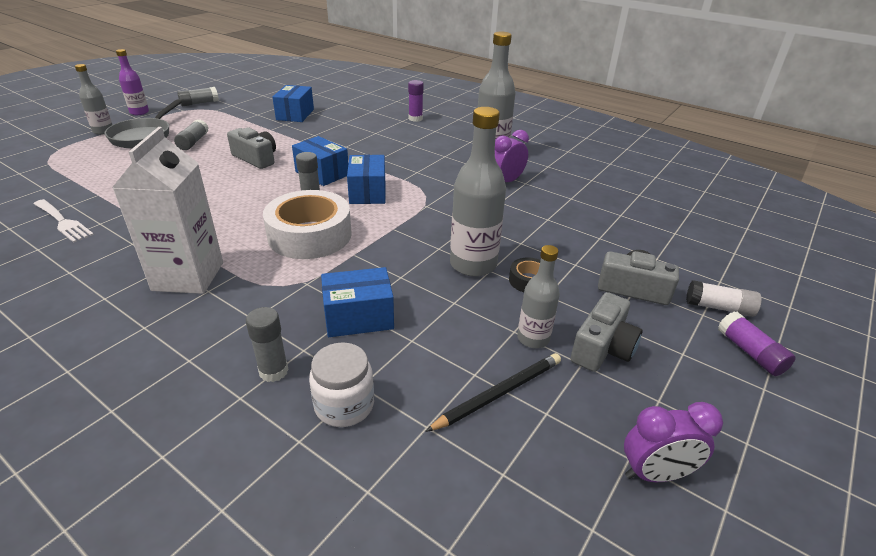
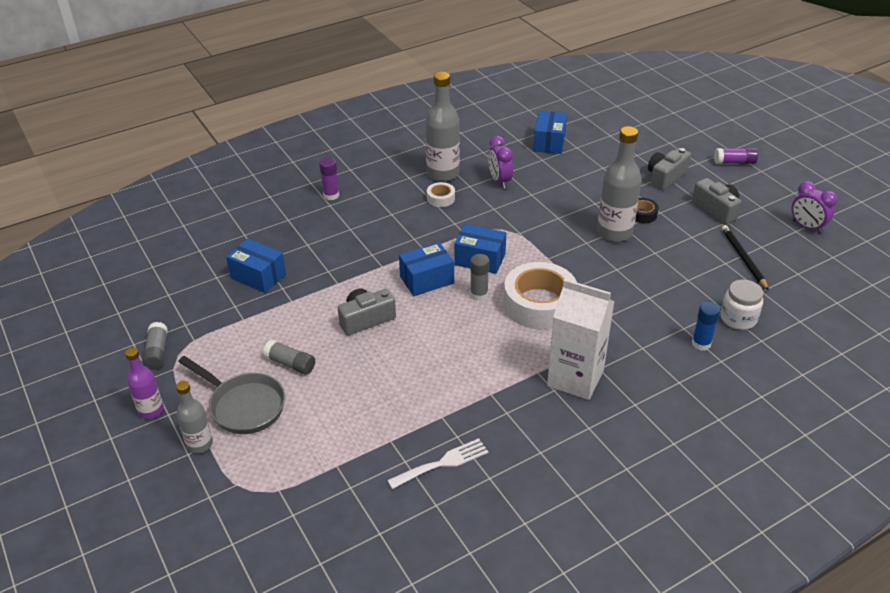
camera: 65 degrees left, 5 degrees up
grey glue stick [246,307,289,382] -> blue glue stick [691,302,720,351]
blue box [321,267,394,337] -> blue box moved to [533,111,567,154]
grey bottle [517,245,560,348] -> none
purple clock [624,402,723,482] -> purple clock turned 120 degrees clockwise [792,181,838,234]
white glue stick [686,280,761,317] -> none
none -> white tape [427,182,455,207]

